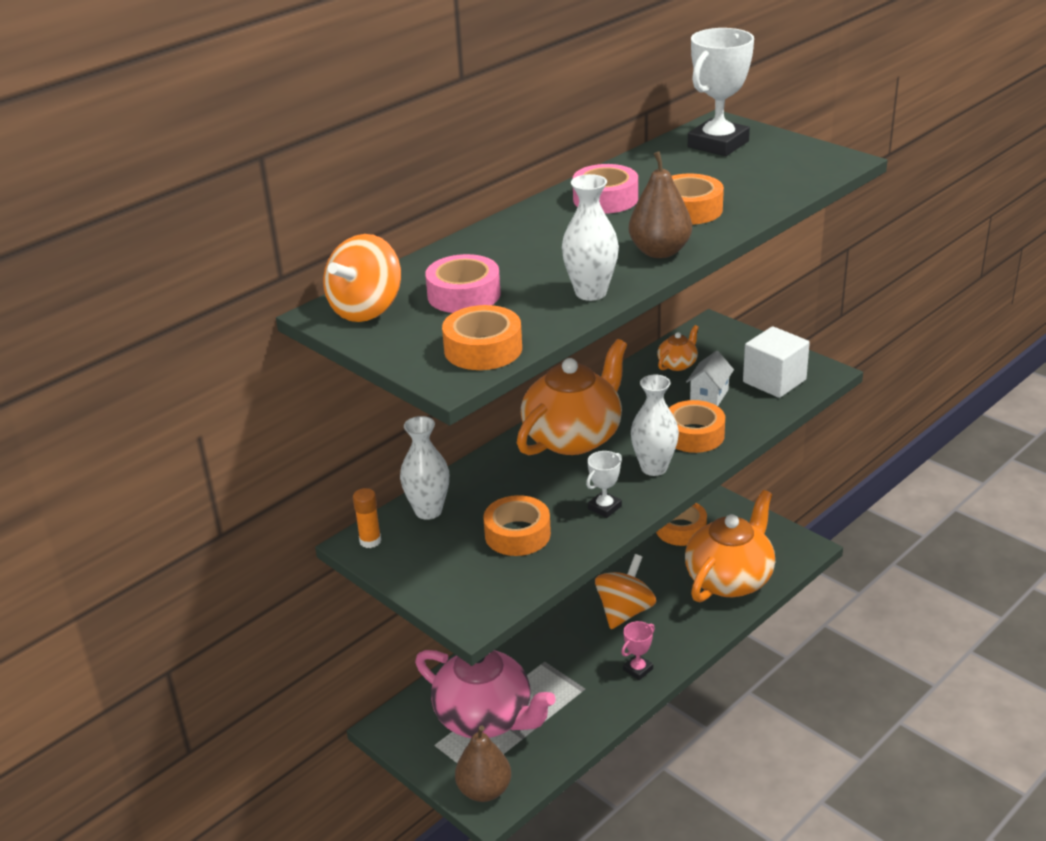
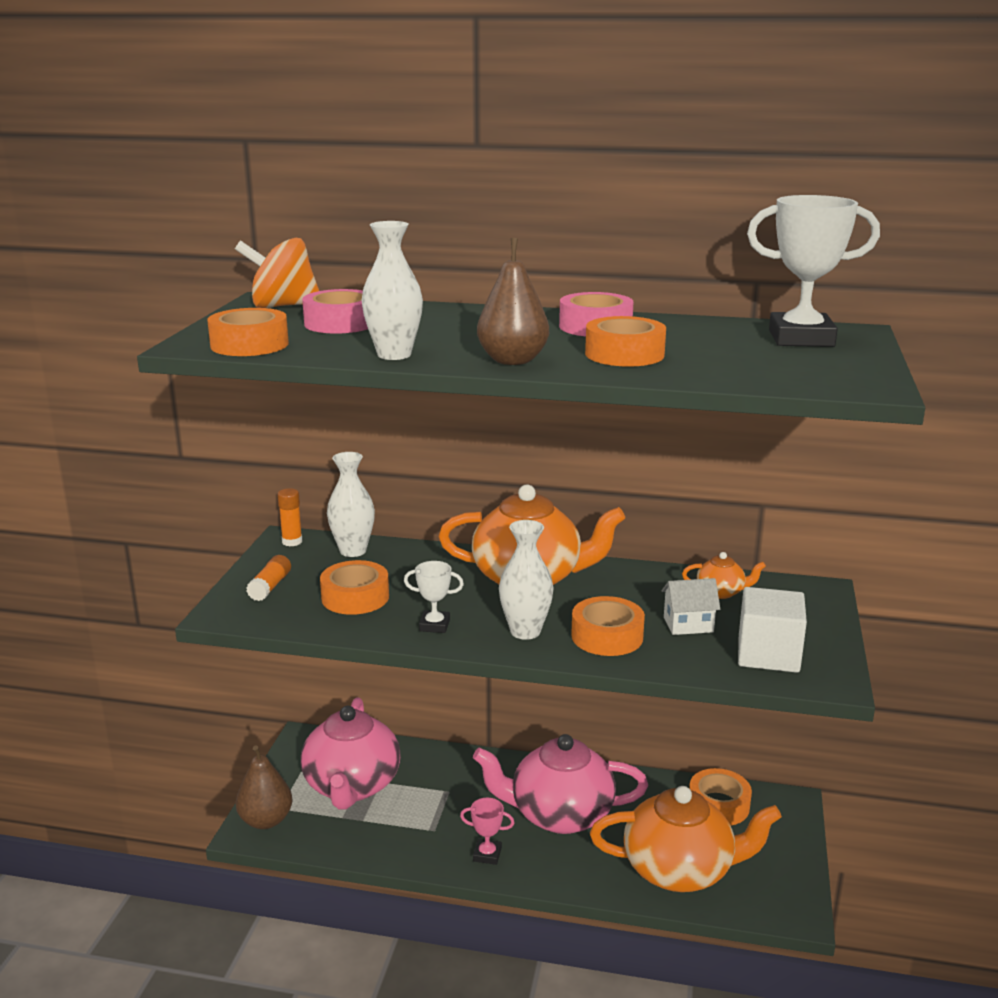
camera: 55 degrees right, 10 degrees down
orange spinning top [595,554,656,629] -> pink teapot [473,734,648,834]
none -> orange glue stick [246,555,291,601]

